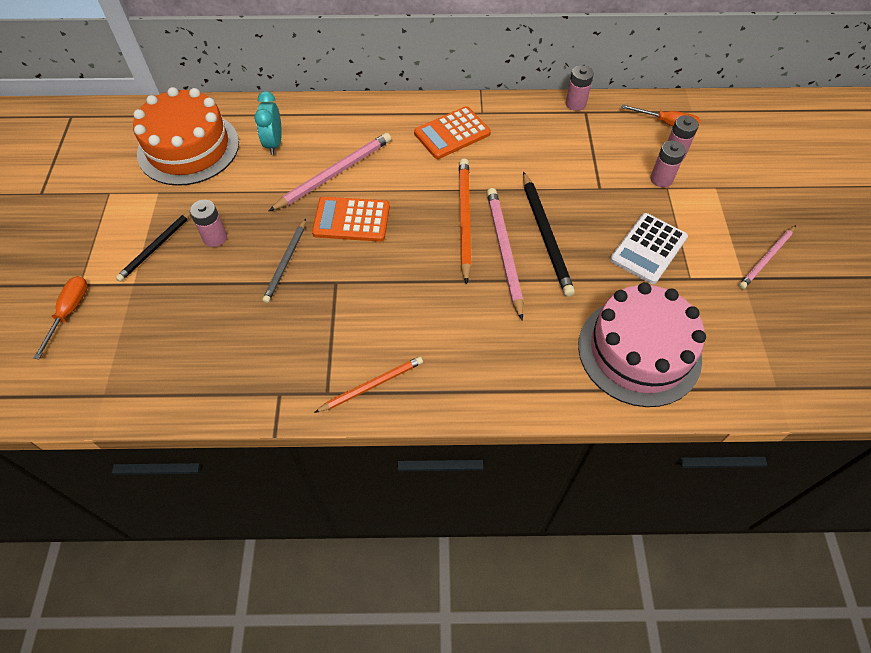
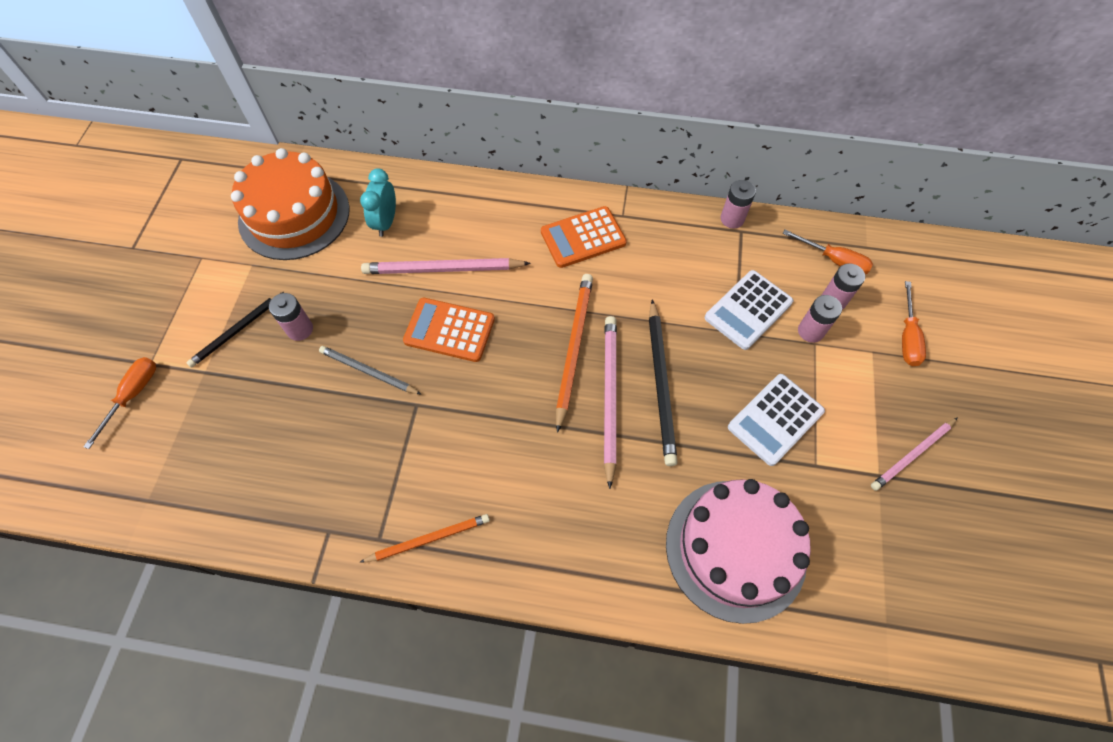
camera: 10 degrees right, 5 degrees up
grey pencil [262,219,306,303] -> grey pencil turned 90 degrees clockwise [319,346,422,395]
pink pencil [269,133,391,211] -> pink pencil turned 150 degrees counterclockwise [361,258,531,274]
none -> white calculator [705,270,793,350]
none -> orange screwdriver [902,281,926,366]

